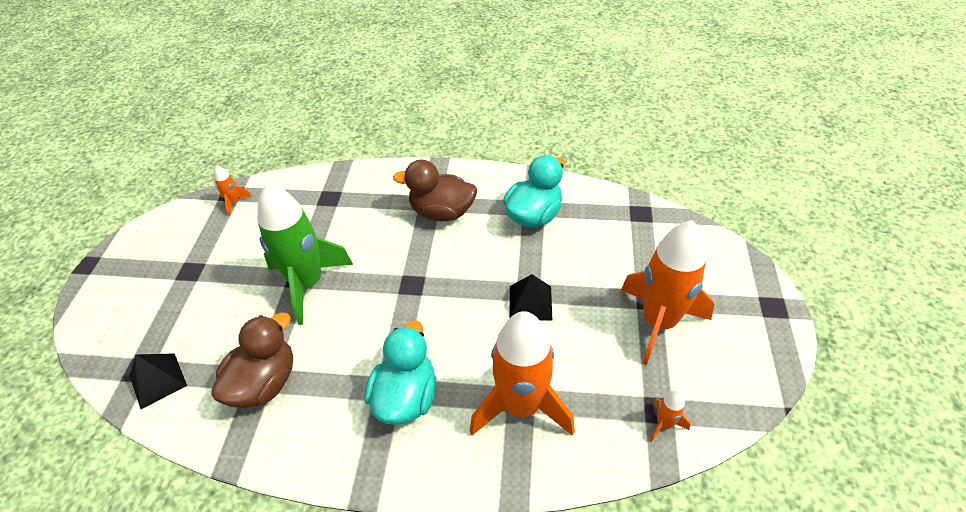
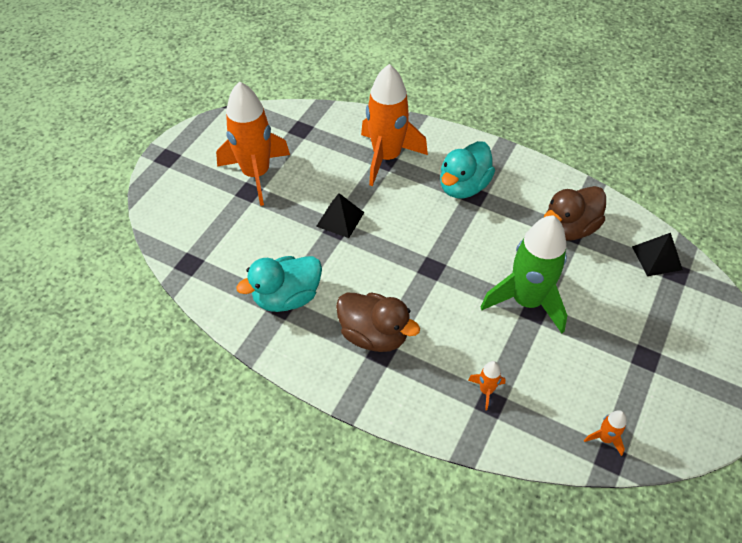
camera: 160 degrees left, 5 degrees up
orange rocket [650,390,690,442] -> orange rocket moved to [468,361,506,410]

